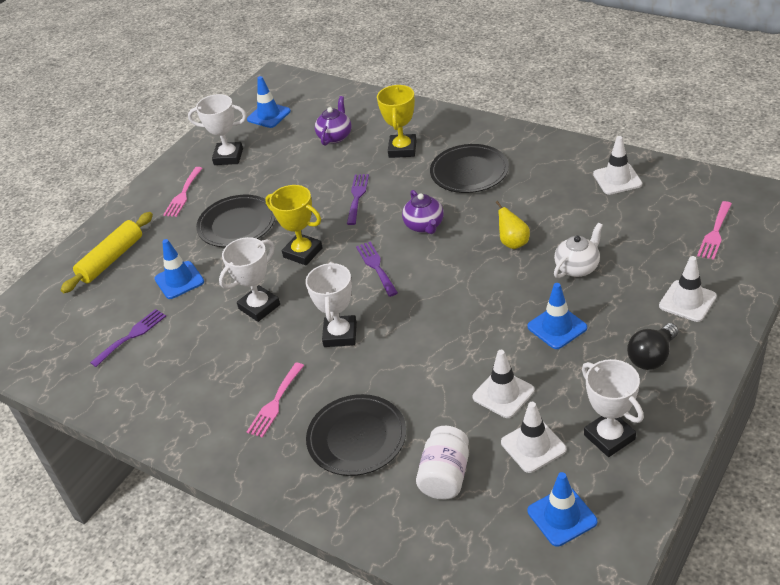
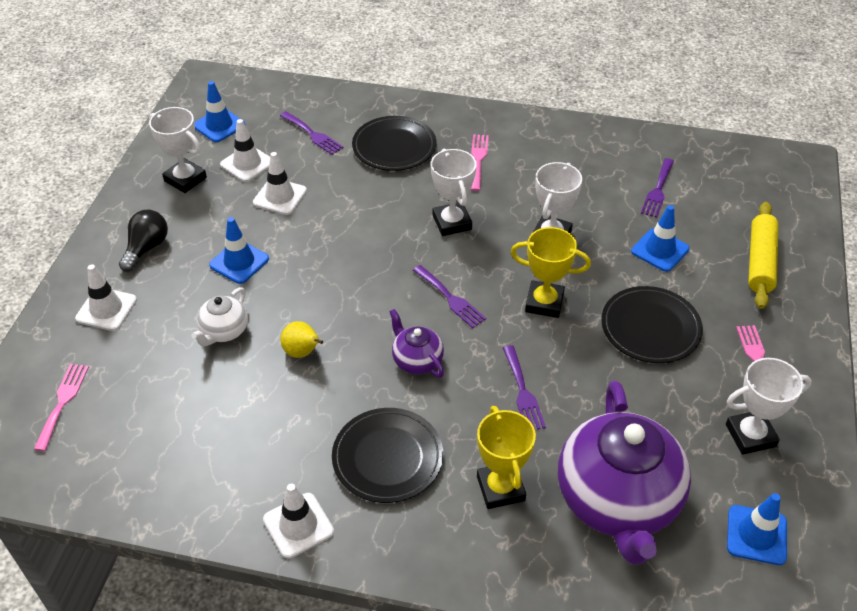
camera: 155 degrees right, 5 degrees up
purple teapot [315,96,351,146] -> purple teapot [558,380,691,564], size x2.22
white jar [416,426,469,500] -> purple fork [280,111,344,155]
white traffic cone [593,136,642,195] -> white traffic cone moved to [263,483,334,559]

